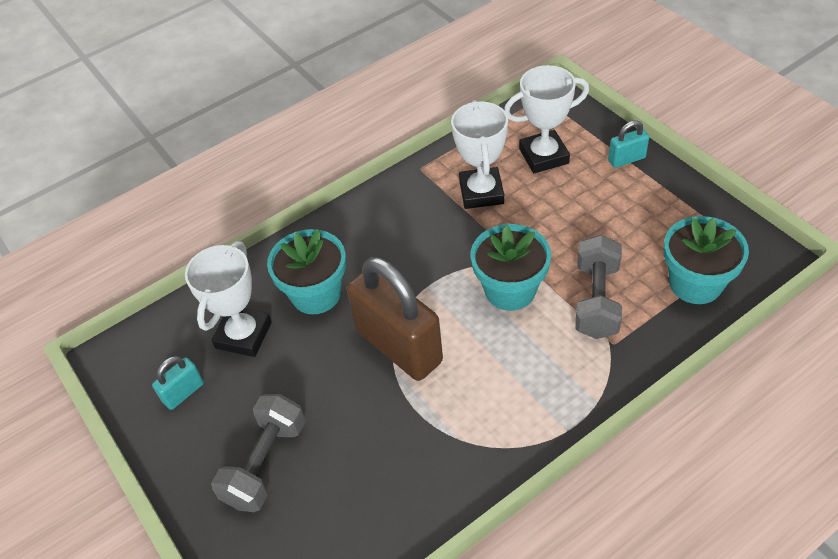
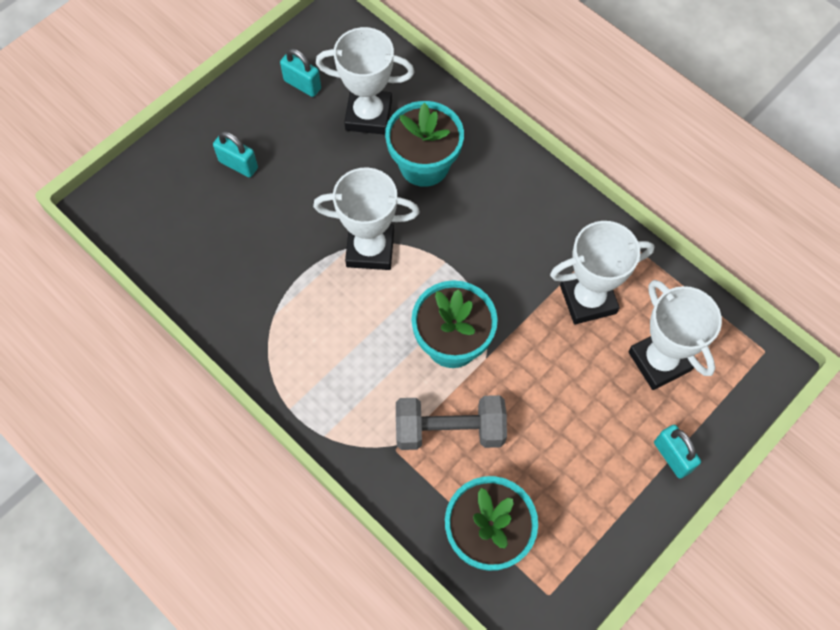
camera: 75 degrees right, 15 degrees up
grey dumbbell [211,394,305,512] -> turquoise padlock [213,131,258,178]
brown padlock [347,257,443,381] -> white trophy [313,168,420,270]

